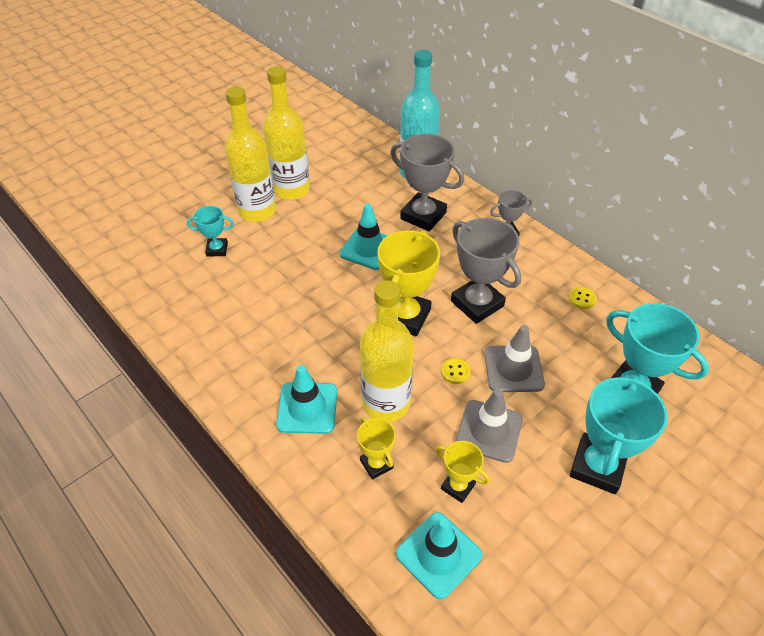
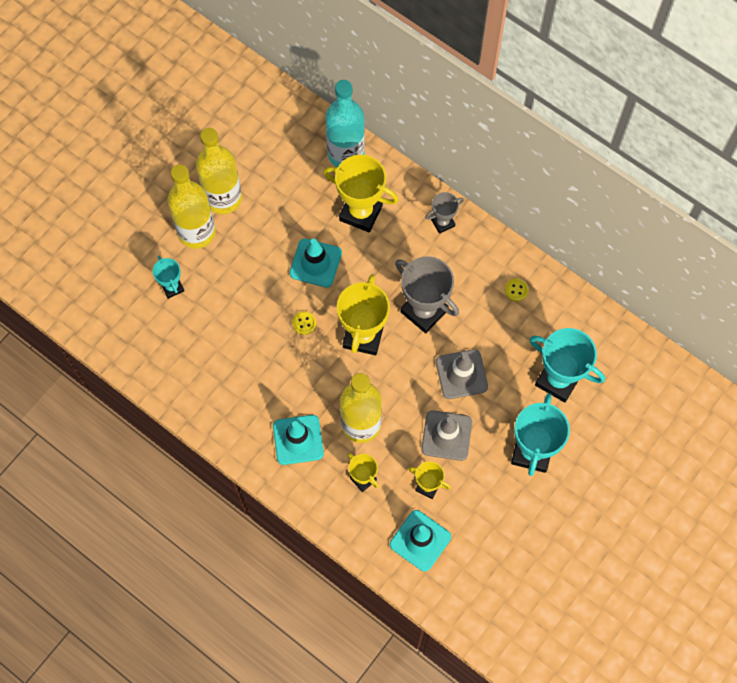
camera: 10 degrees left, 20 degrees up
turquoise trophy [187,206,234,257] -> turquoise trophy turned 75 degrees clockwise [153,256,184,299]
grey trophy [390,134,464,231] -> yellow trophy [323,155,399,232]
yellow button [441,358,470,384] -> yellow button moved to [292,311,316,335]

